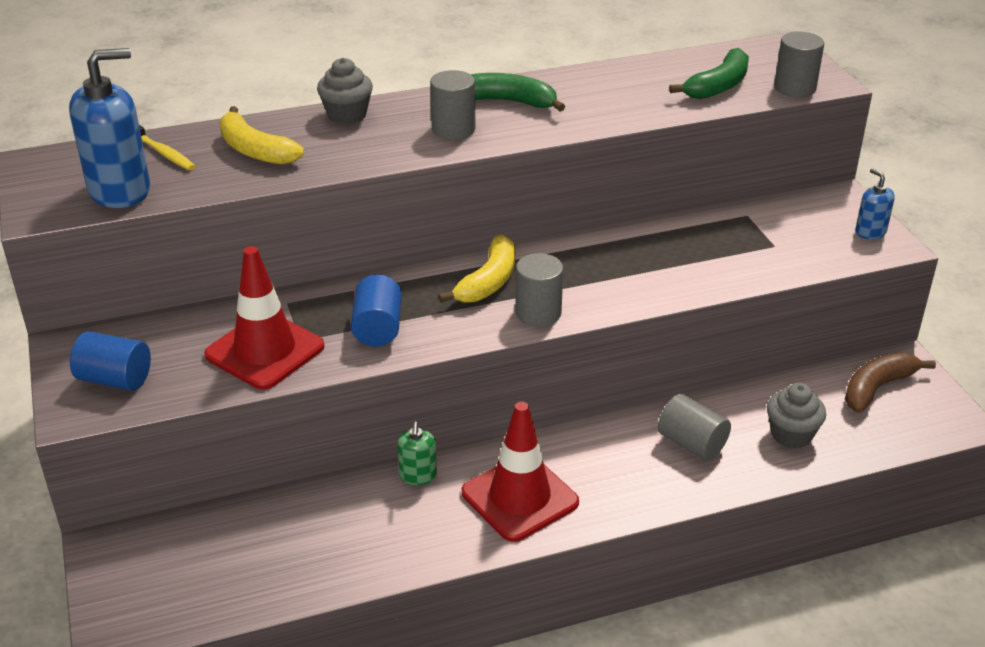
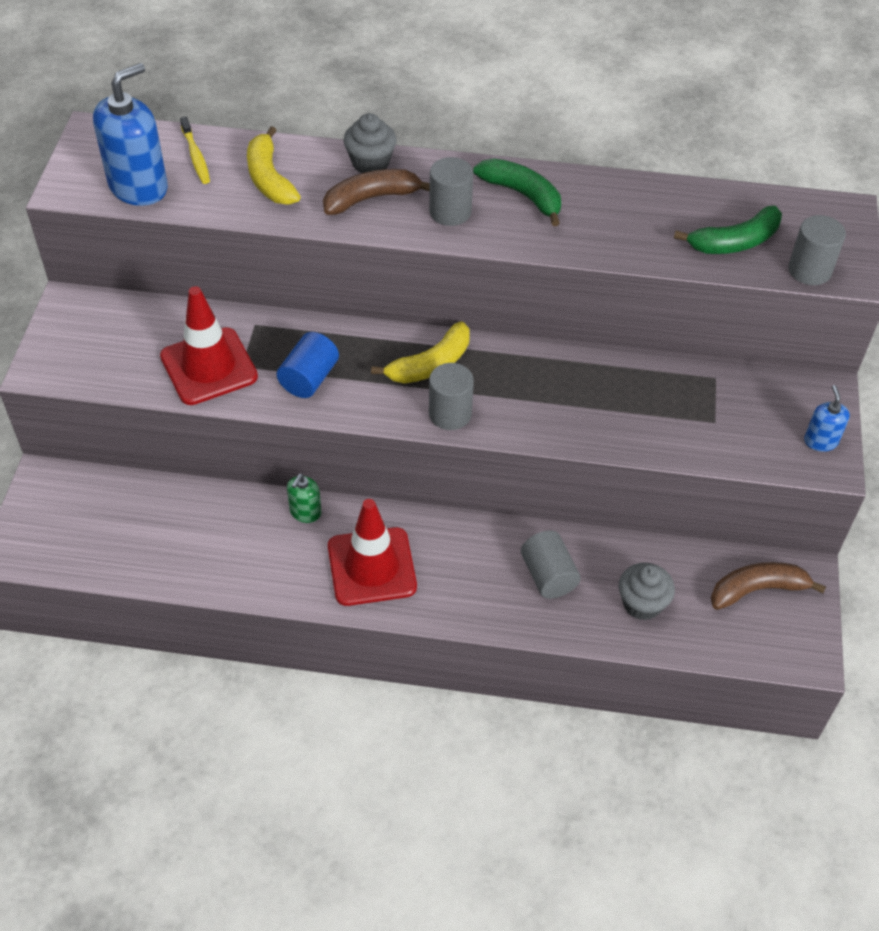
camera: 25 degrees right, 15 degrees up
blue soap dispenser [69,48,150,208] -> blue soap dispenser turned 45 degrees counterclockwise [93,63,168,206]
blue cylinder [70,331,151,390] -> none
none -> brown banana [323,169,430,215]

